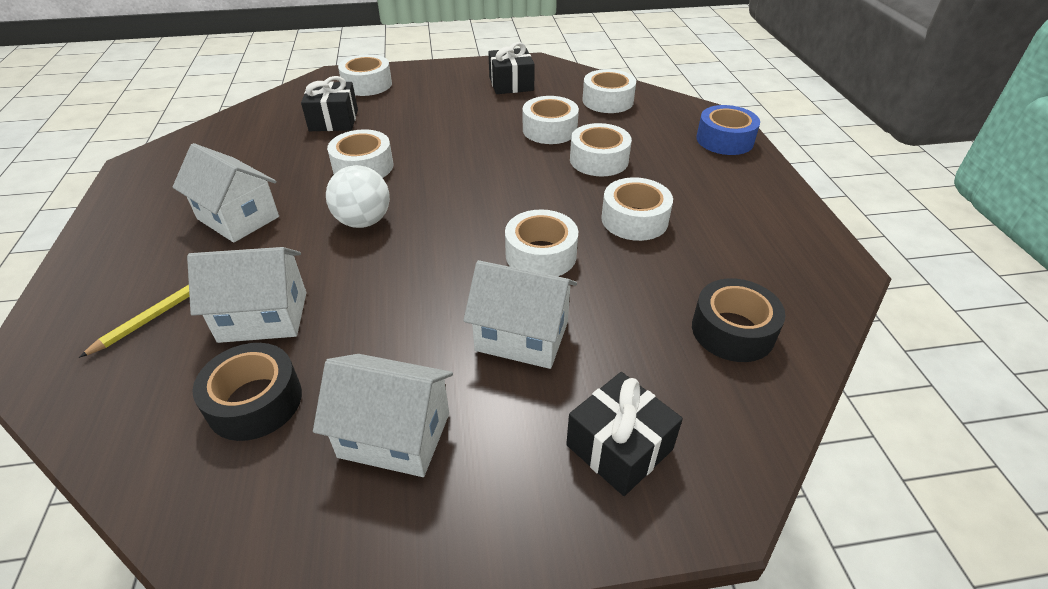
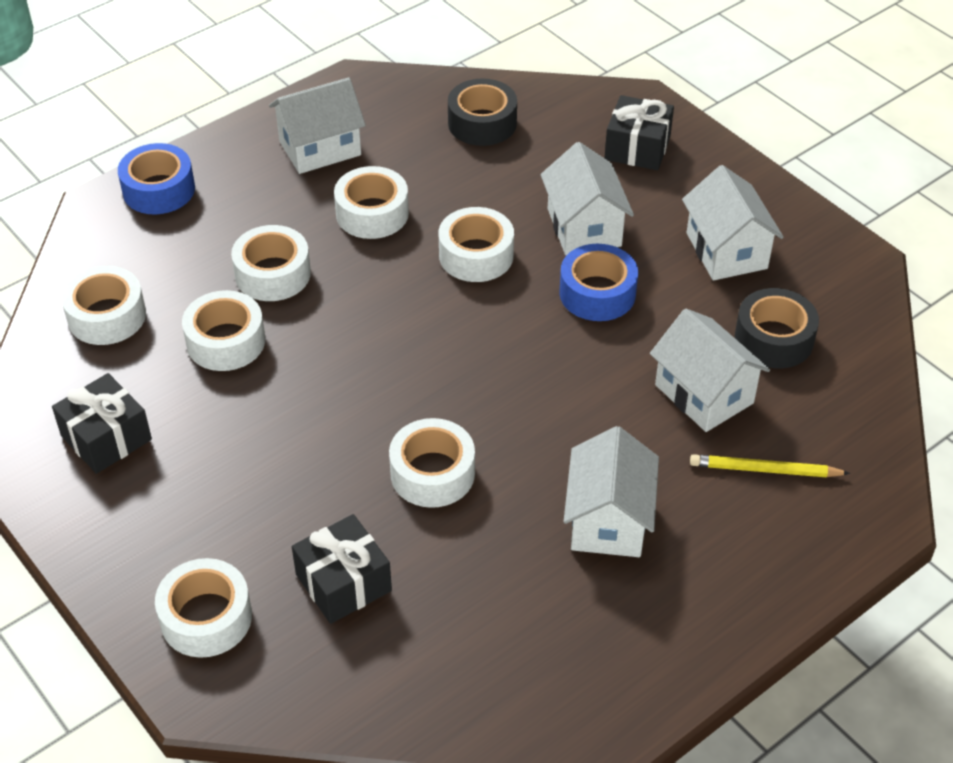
camera: 120 degrees left, 5 degrees up
white ball [326,165,390,228] -> none
none -> white house [269,77,366,174]
none -> blue tape [559,244,638,321]

